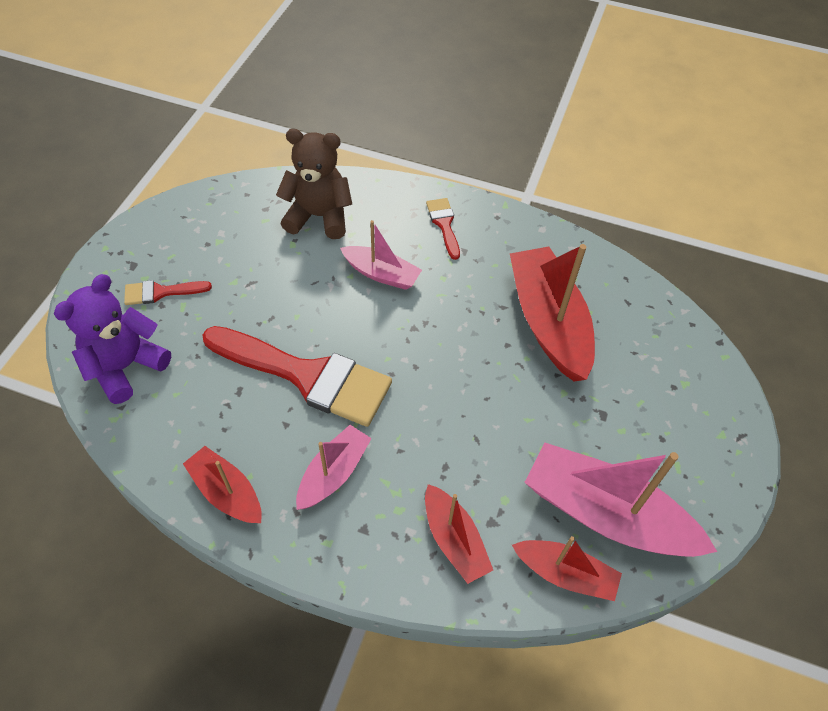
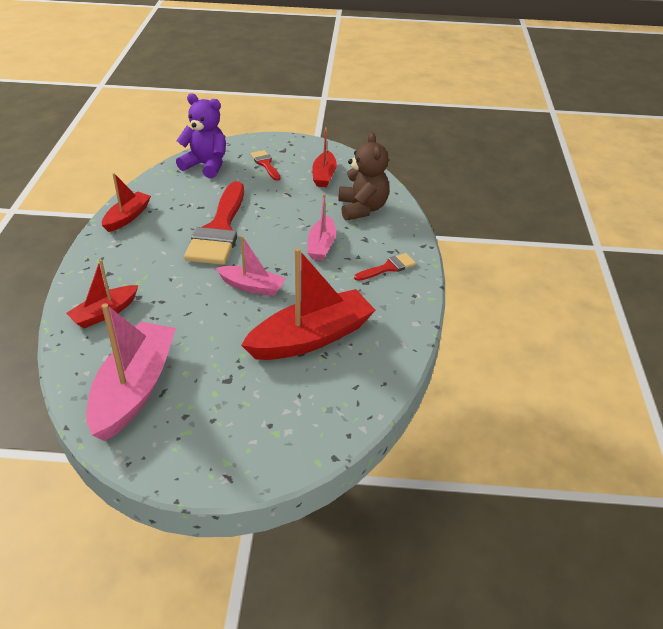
camera: 75 degrees right, 15 degrees down
pink boat [296,425,372,510] -> pink boat moved to [216,236,286,296]
red boat [512,536,622,601] -> red boat moved to [312,127,337,187]

